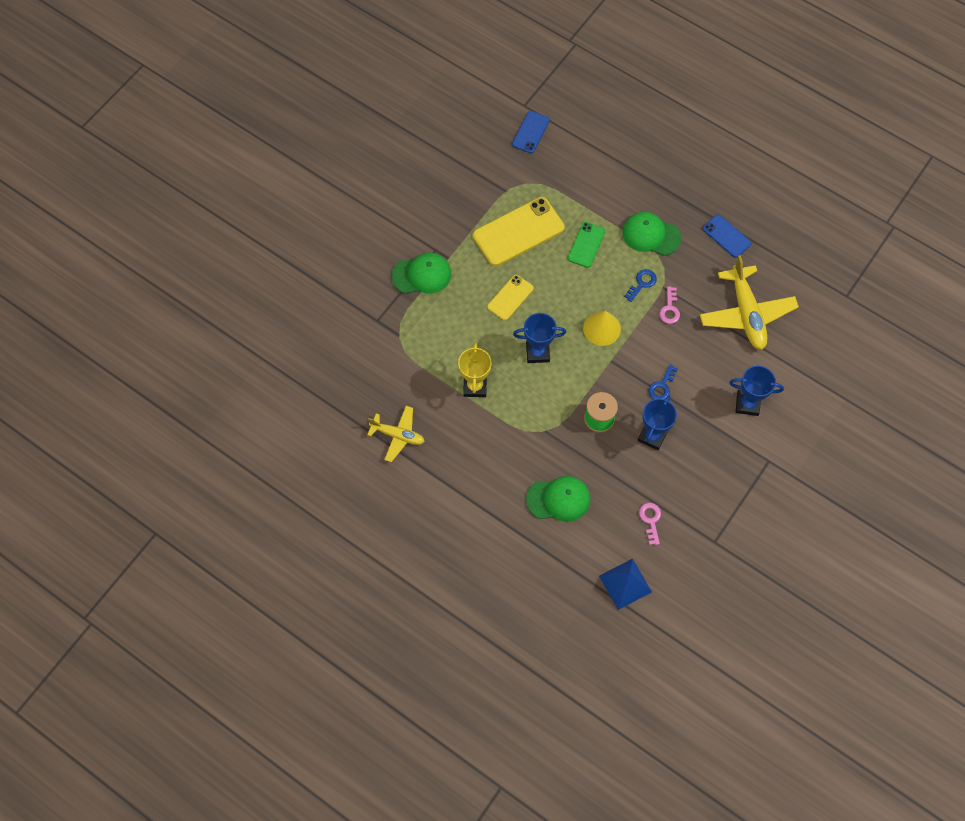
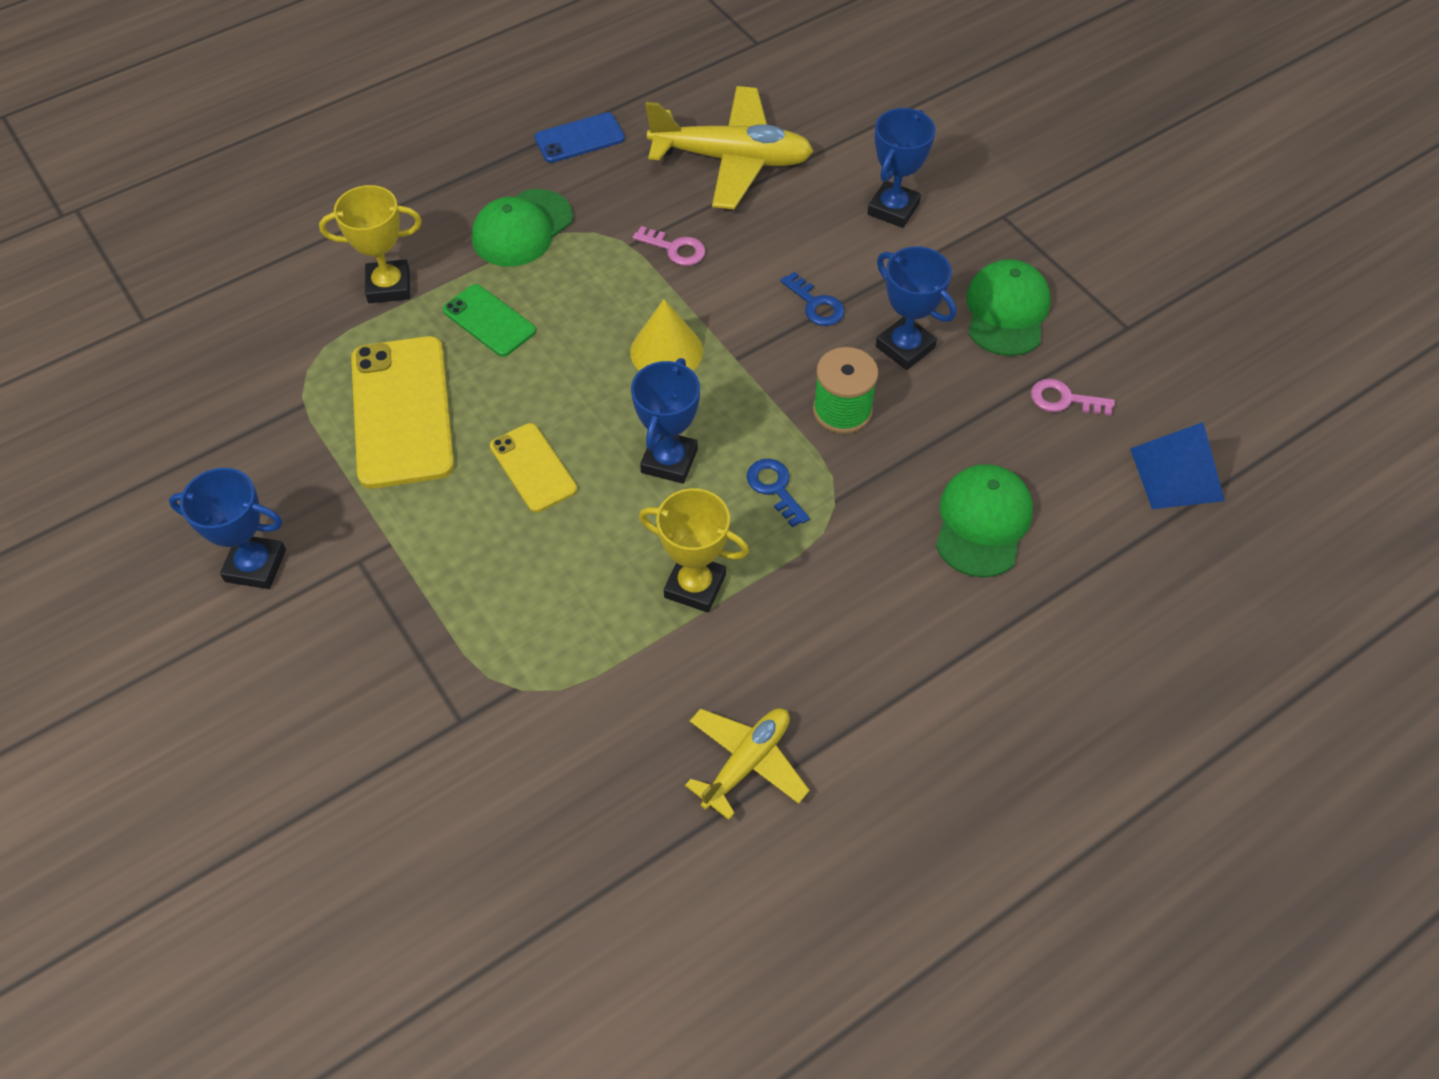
camera: 70 degrees left, 10 degrees down
green cap [391,253,451,294] -> green cap moved to [966,259,1051,356]
blue phone [512,111,550,153] -> none
blue key [624,269,657,302] -> blue key moved to [747,459,810,527]
none -> blue trophy [169,468,286,589]
none -> yellow trophy [319,185,422,303]

